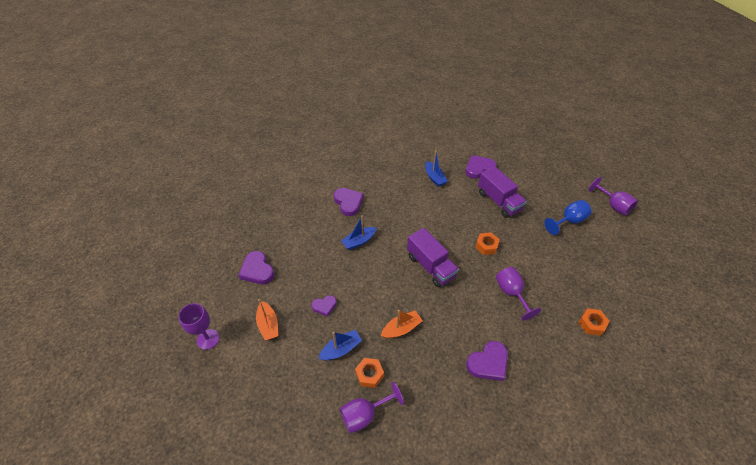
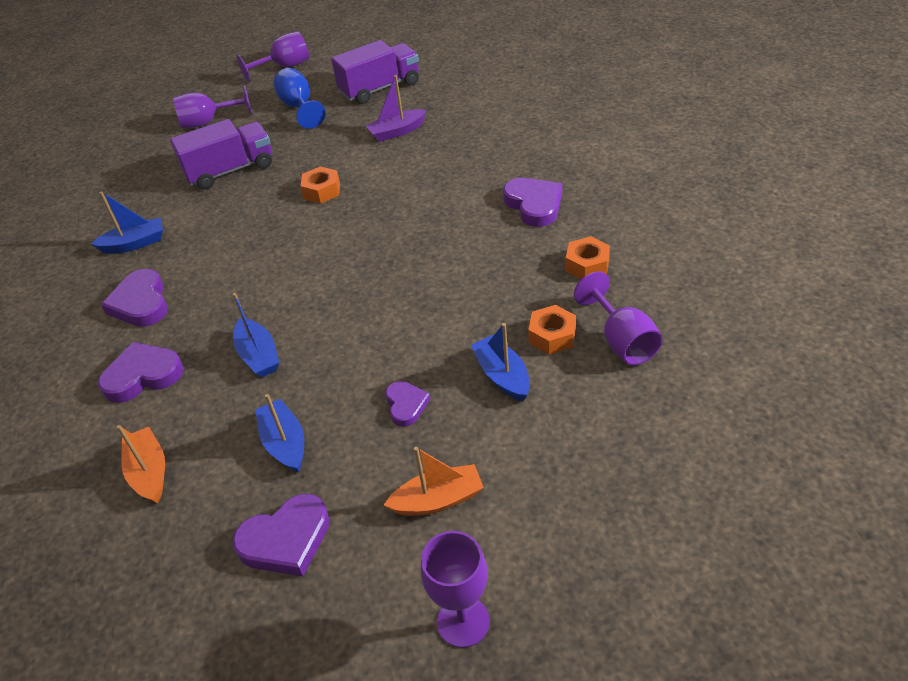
camera: 80 degrees left, 5 degrees down
orange boat [381,310,423,338] -> orange boat moved to [117,425,165,503]
purple truck [407,228,459,287] -> purple truck moved to [331,40,419,104]
purple heart [465,155,497,179] -> purple heart moved to [101,269,168,327]
purple goblet [496,267,541,321] -> purple goblet moved to [173,85,252,128]
orange nut [578,308,610,336] -> orange nut moved to [566,236,610,279]
none -> blue boat [255,394,304,473]
none -> purple boat [365,75,427,142]

